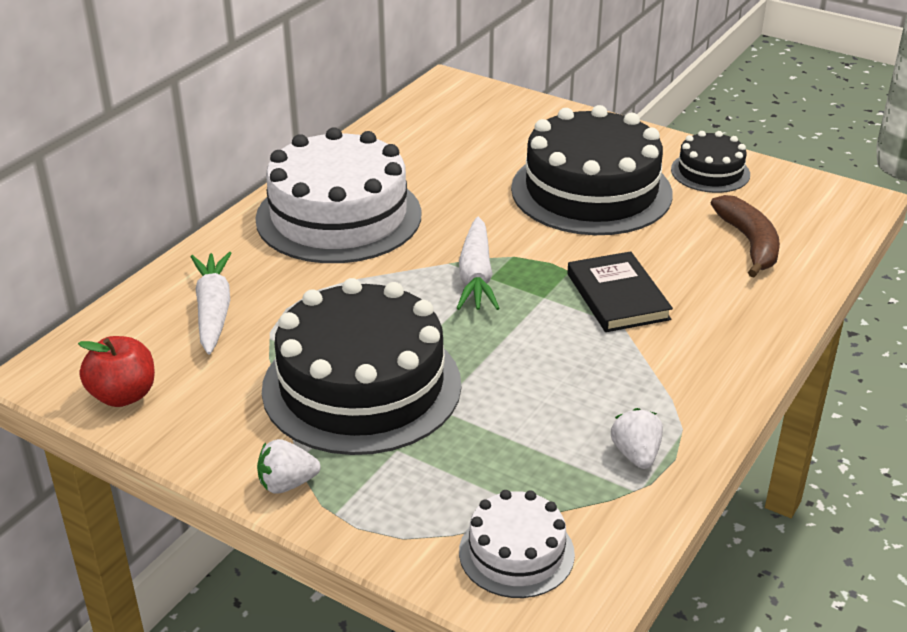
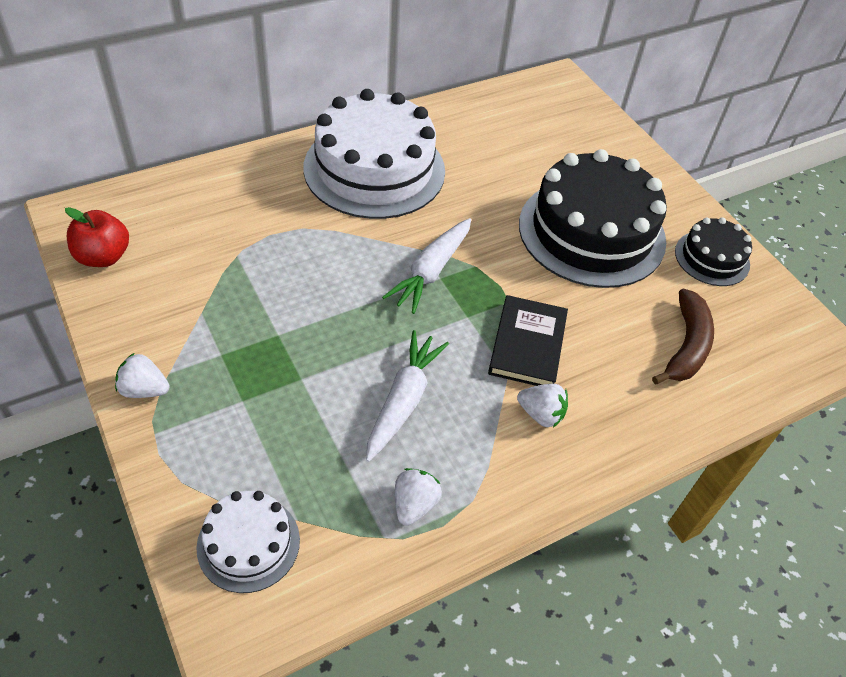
camera: 25 degrees right, 15 degrees up
white carrot [191,252,232,355] -> white carrot moved to [366,330,449,462]
black cake [262,278,461,455] -> none
none -> white strawberry [517,384,568,428]

